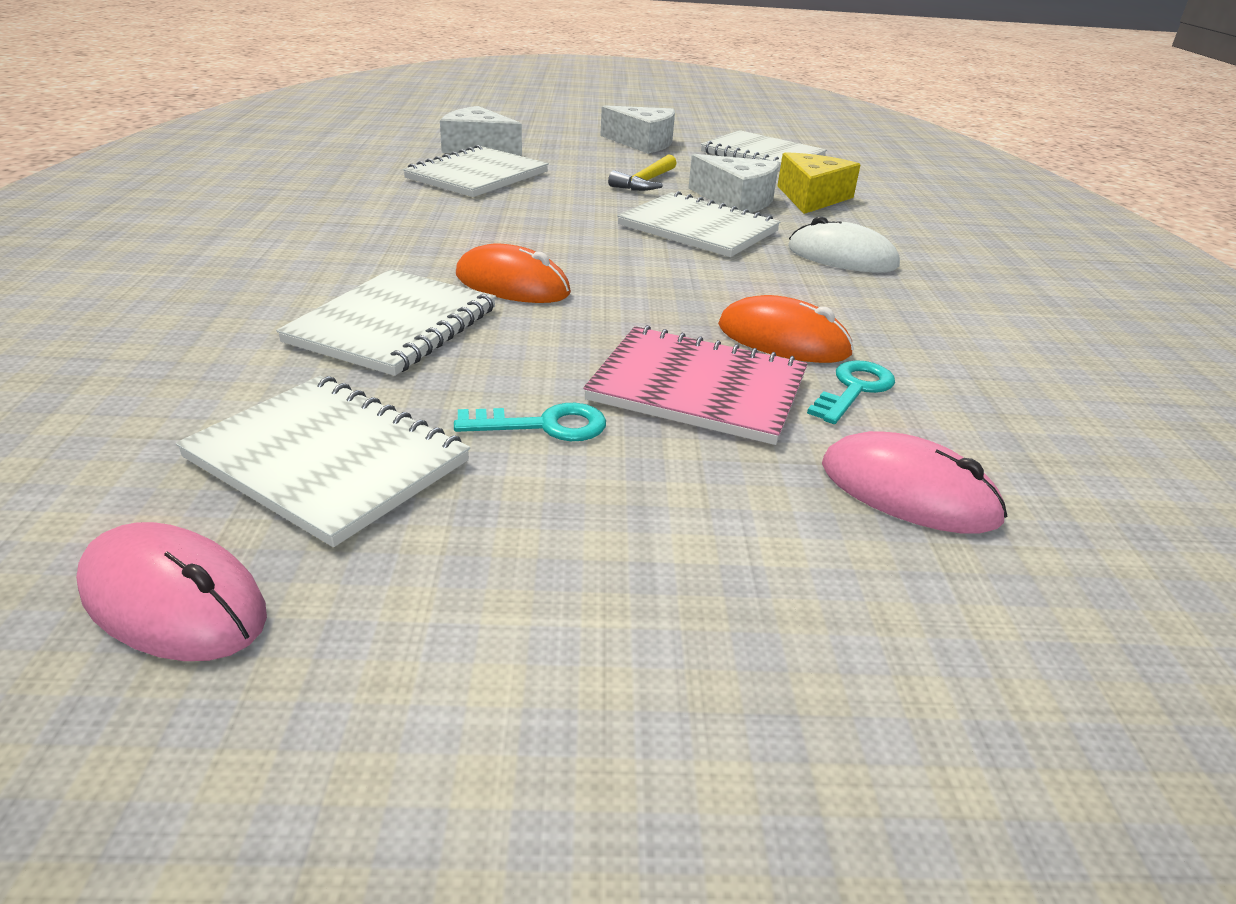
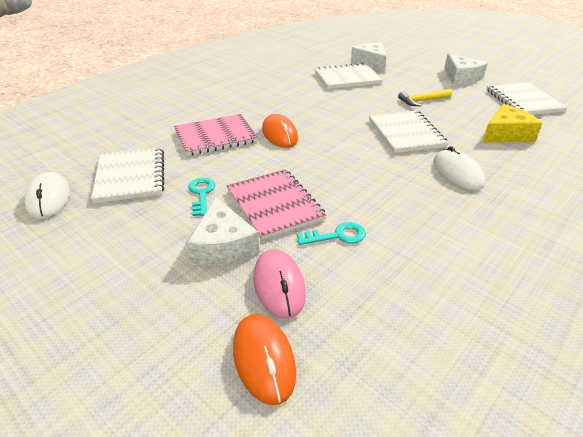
camera: 45 degrees right, 5 degrees up
pink mouse [76,522,267,661] -> white mouse [25,172,70,219]
white notebook [276,269,496,376] -> pink notebook [174,114,258,156]
turquoise key [454,403,606,441] -> turquoise key turned 135 degrees counterclockwise [188,178,215,216]
white cheese [688,154,779,213] -> white cheese moved to [187,197,260,266]
orange mouse [718,295,854,363] -> orange mouse moved to [233,314,296,405]

